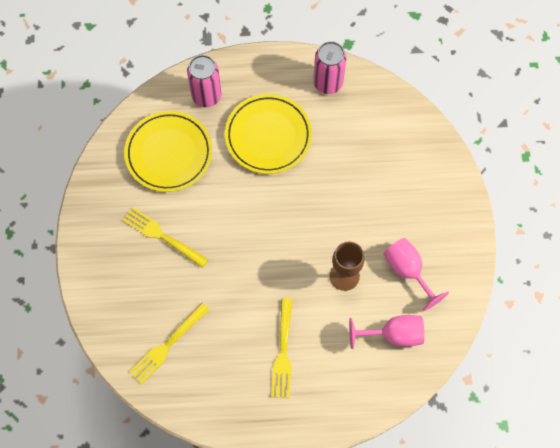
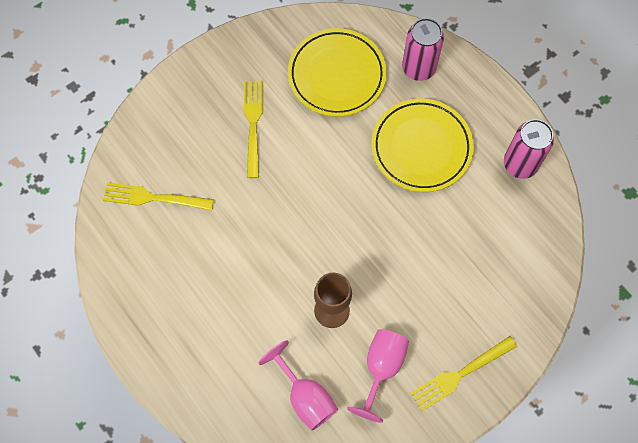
camera: 55 degrees right, 0 degrees up
yellow fork [271,298,292,398] -> yellow fork moved to [410,336,517,411]

